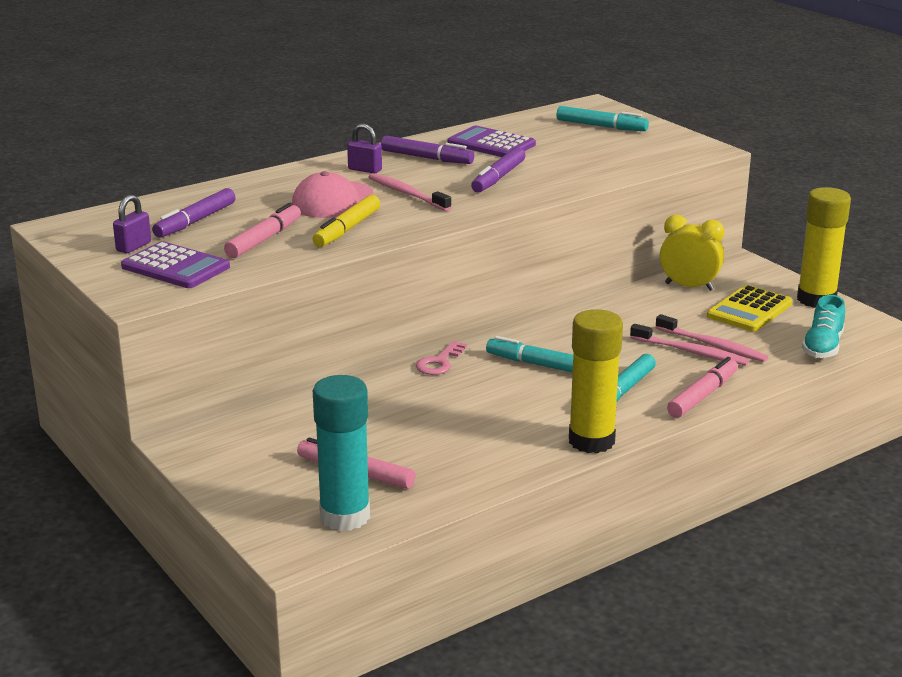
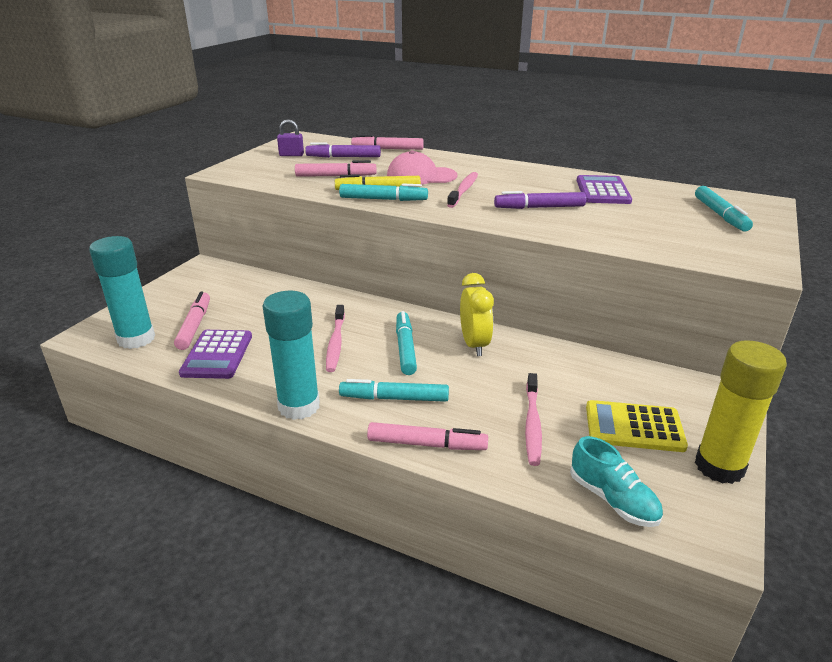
camera: 60 degrees right, 5 degrees up
purple calculator [121,241,230,288] -> purple calculator moved to [179,330,252,379]
purple padlock [347,123,382,173] -> none
purple marker [381,136,474,164] -> none
pink key [416,341,467,375] -> none
yellow glue stick [569,309,623,453] -> turquoise glue stick [263,291,320,420]
pink toothbrush [630,324,749,366] -> pink toothbrush moved to [326,305,345,372]
yellow clock [660,215,724,291] -> yellow clock moved to [460,273,494,356]
turquoise shoe [802,295,845,358] -> turquoise shoe turned 120 degrees counterclockwise [570,436,663,527]
none -> turquoise marker [339,183,428,201]
none -> pink marker [351,134,424,150]

